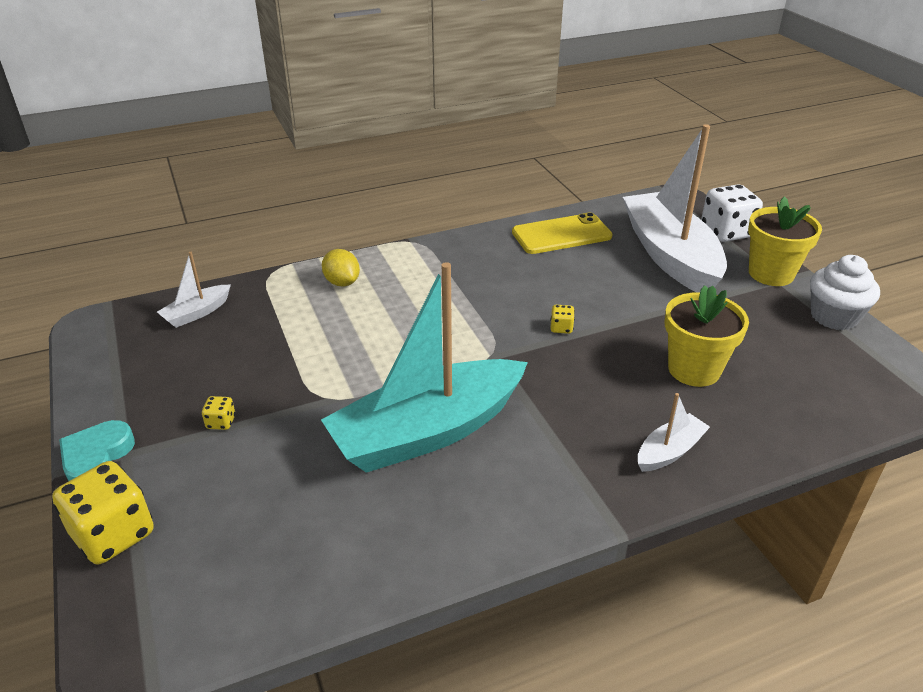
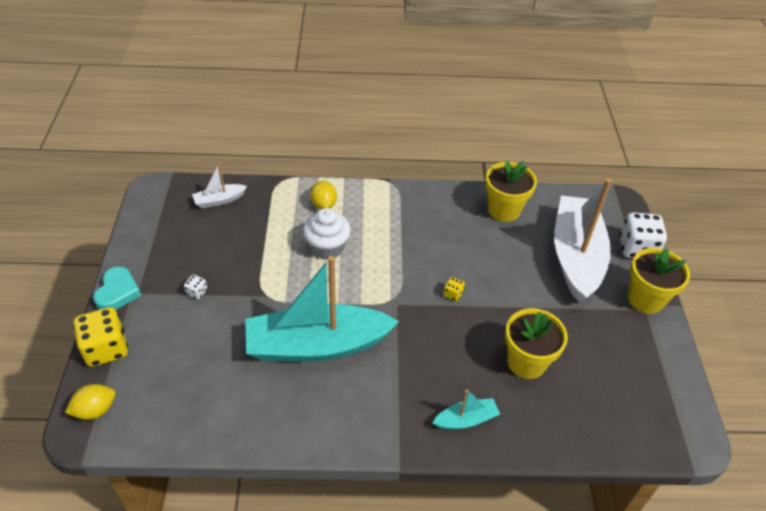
camera: 20 degrees right, 10 degrees up
turquoise heart [59,420,135,481] -> turquoise heart turned 150 degrees clockwise [93,266,141,310]
yellow dice [202,396,235,430] -> white dice [184,275,207,299]
yellow phone [512,213,613,254] -> yellow flower pot [485,160,537,222]
white boat [638,393,710,472] -> turquoise boat [433,390,500,430]
white cupcake [810,255,880,330] -> white cupcake moved to [303,208,351,260]
none -> yellow lemon [65,384,116,420]

